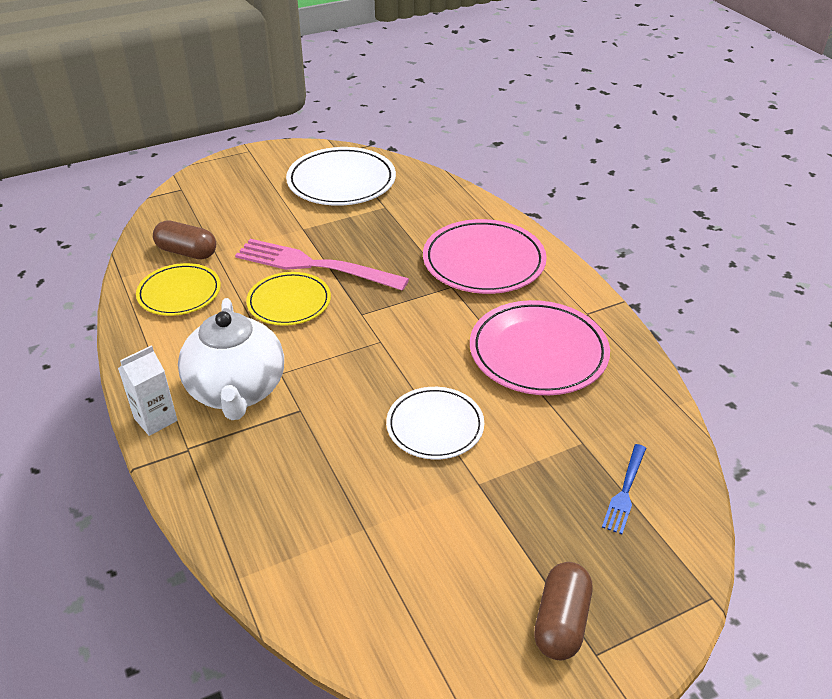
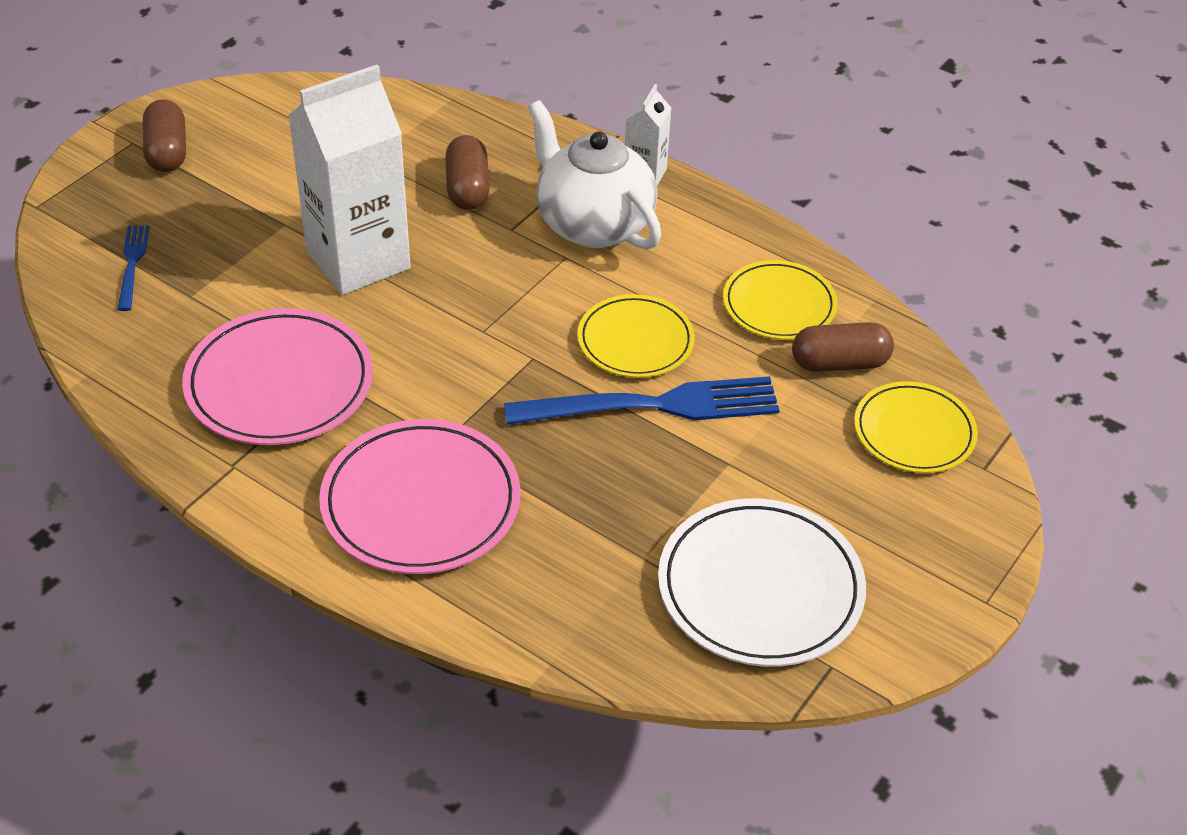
camera: 150 degrees right, 5 degrees up
pink fork [235,239,409,291] -> blue fork [504,376,780,425]
white plate [386,387,484,460] -> white carton [288,65,411,295]
none -> brown capsule [445,135,490,210]
none -> yellow plate [854,381,978,473]

